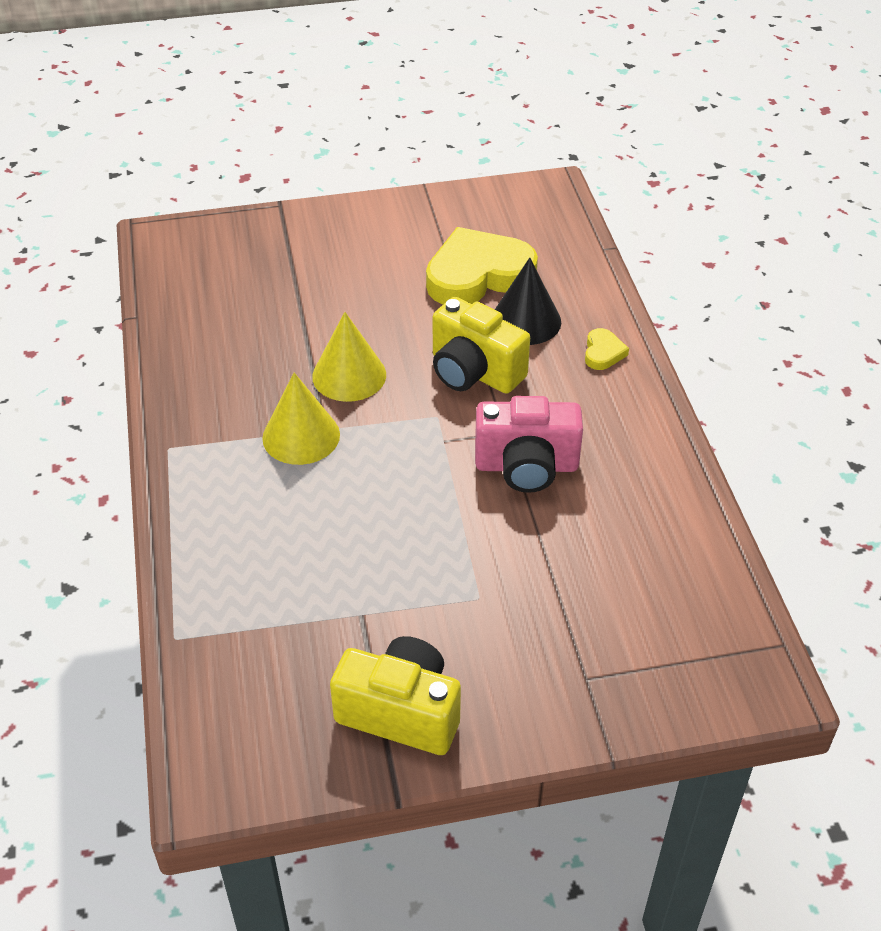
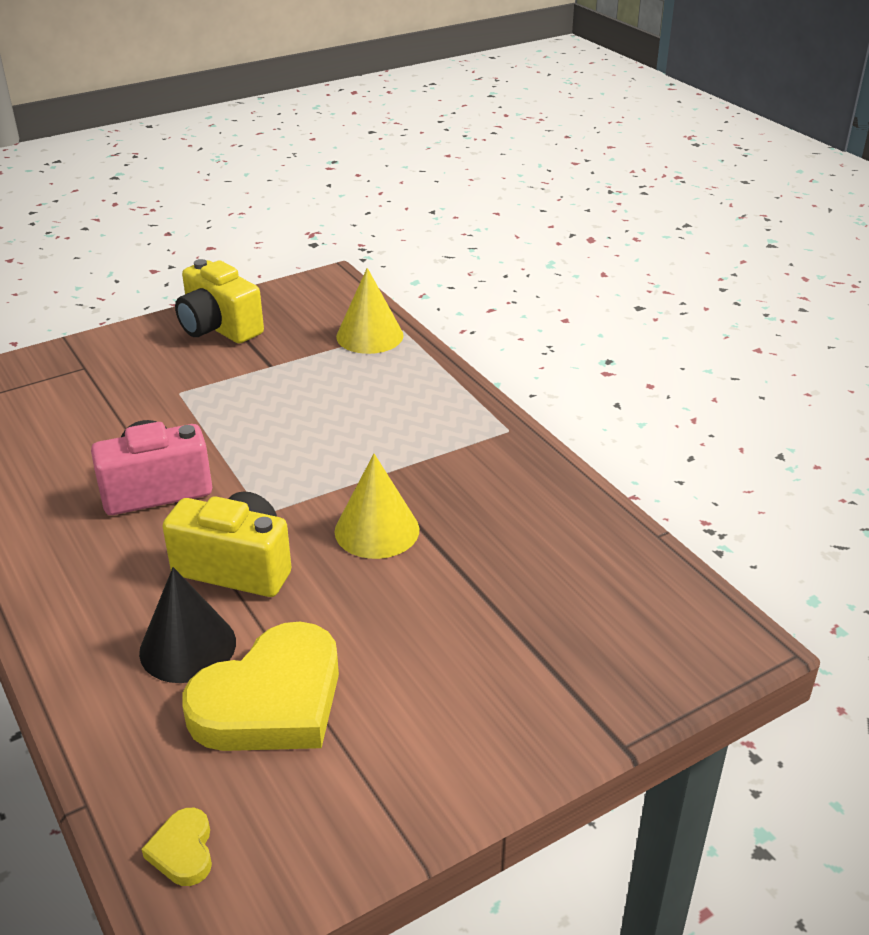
camera: 160 degrees right, 10 degrees down
yellow cone [262,373,340,465] -> yellow cone moved to [336,268,403,354]
yellow camera [330,636,461,755] -> yellow camera turned 45 degrees clockwise [175,259,264,343]
yellow heart [585,328,629,370] -> yellow heart moved to [142,808,212,886]

